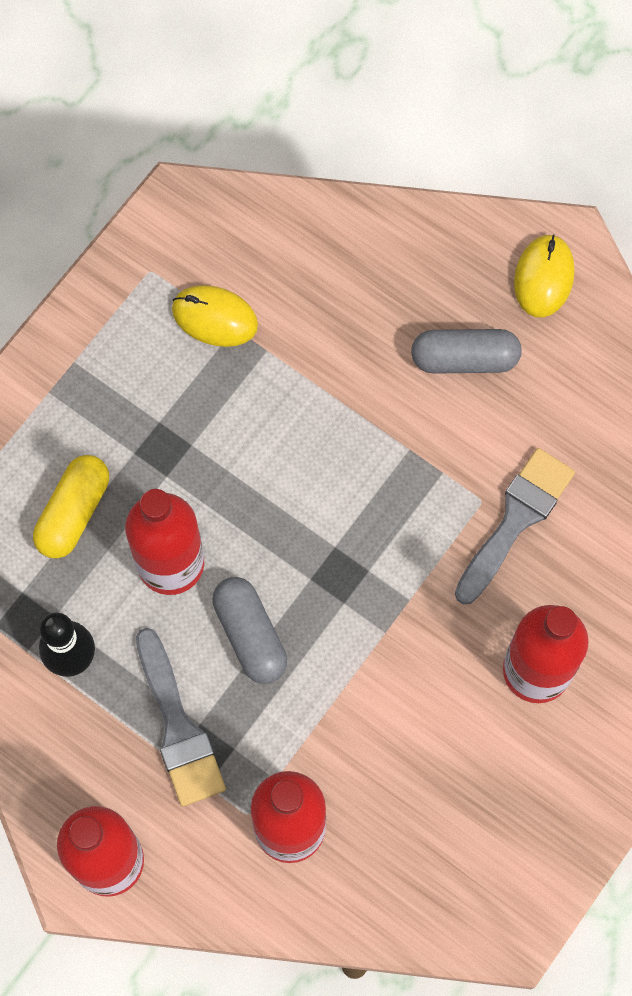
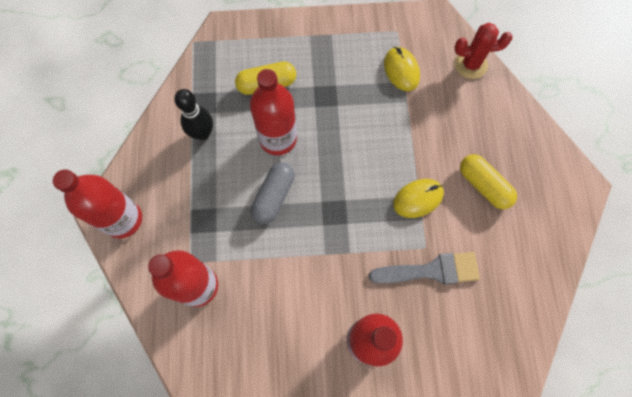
camera: 50 degrees right, 0 degrees up
grey brush [136,628,226,807] -> none
grey capsule [411,329,522,374] -> yellow capsule [460,154,517,209]
yellow mouse [514,234,575,317] -> yellow mouse moved to [393,179,444,218]
none -> red cactus [454,23,513,79]

